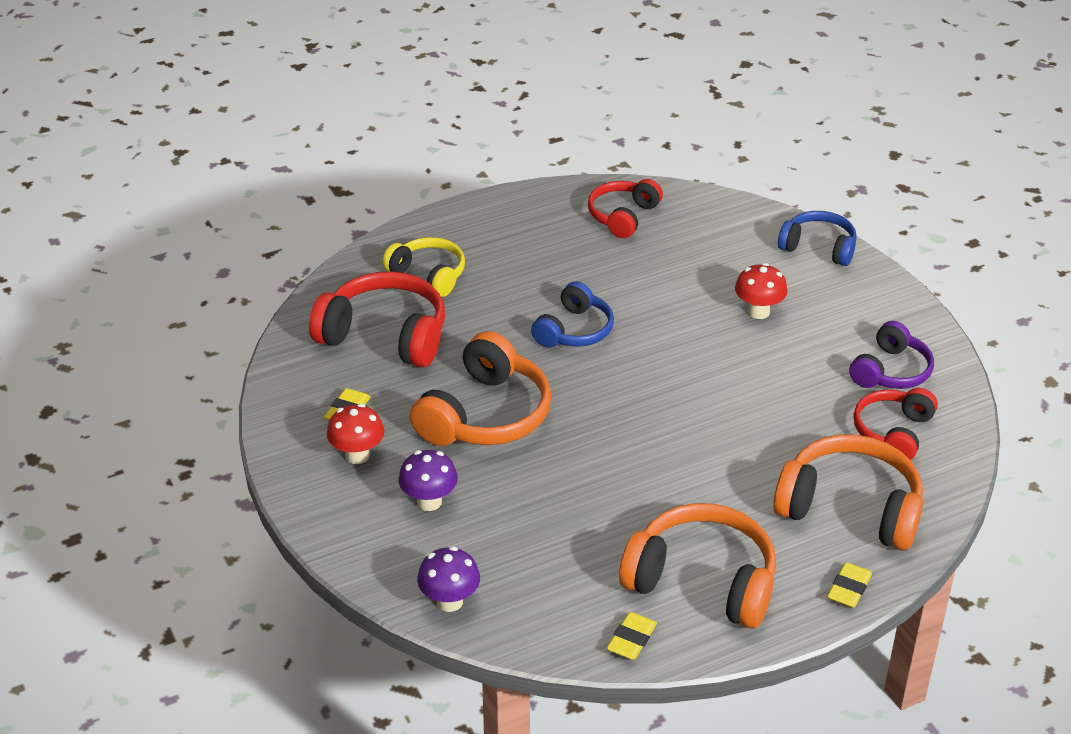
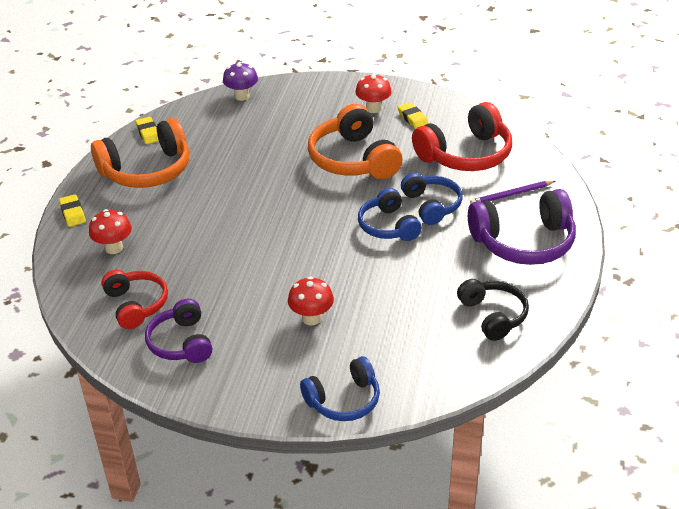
camera: 130 degrees right, 0 degrees up
yellow headphones [382,237,465,297] -> purple pencil [470,181,556,204]
purple mushroom [398,450,458,511] -> none
red headphones [588,179,663,238] -> black headphones [457,279,529,341]
orange headphones [773,435,923,551] -> red mushroom [89,209,132,254]
none -> blue headphones [401,173,463,225]
none -> purple headphones [468,189,576,265]

